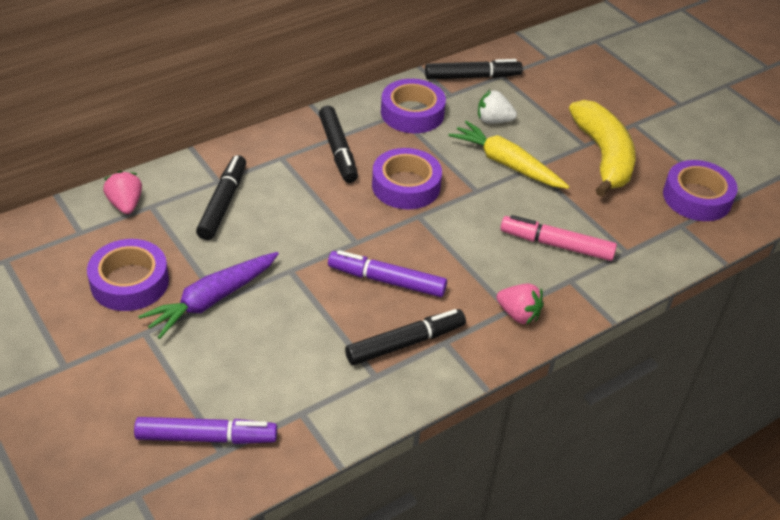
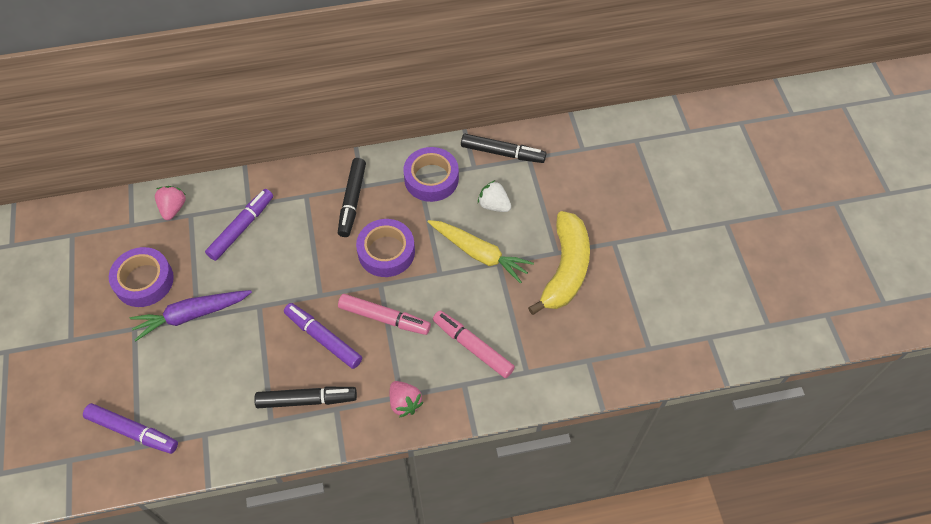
camera: 25 degrees right, 15 degrees up
black marker [196,155,246,240] -> purple marker [205,189,273,261]
yellow carrot [449,121,570,189] -> yellow carrot turned 150 degrees clockwise [428,220,534,284]
purple tape [663,160,738,221] -> none
none -> pink marker [338,294,431,335]

